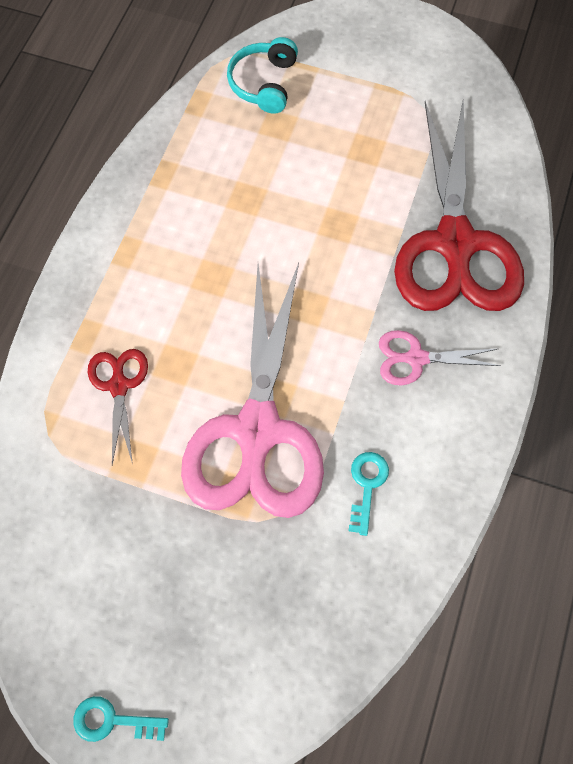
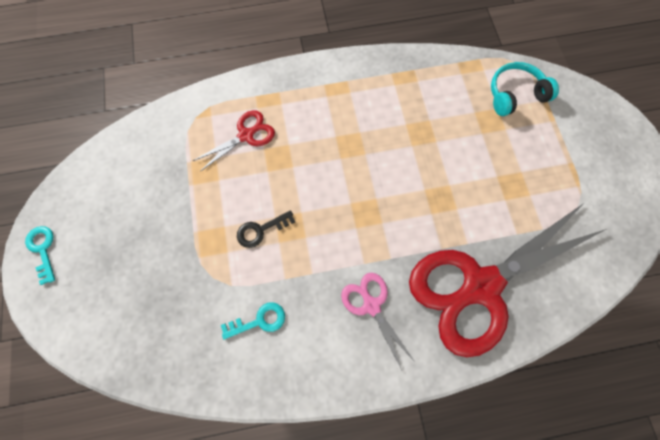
camera: 60 degrees right, 5 degrees up
pink scissors [181,263,324,518] -> black key [237,210,295,248]

